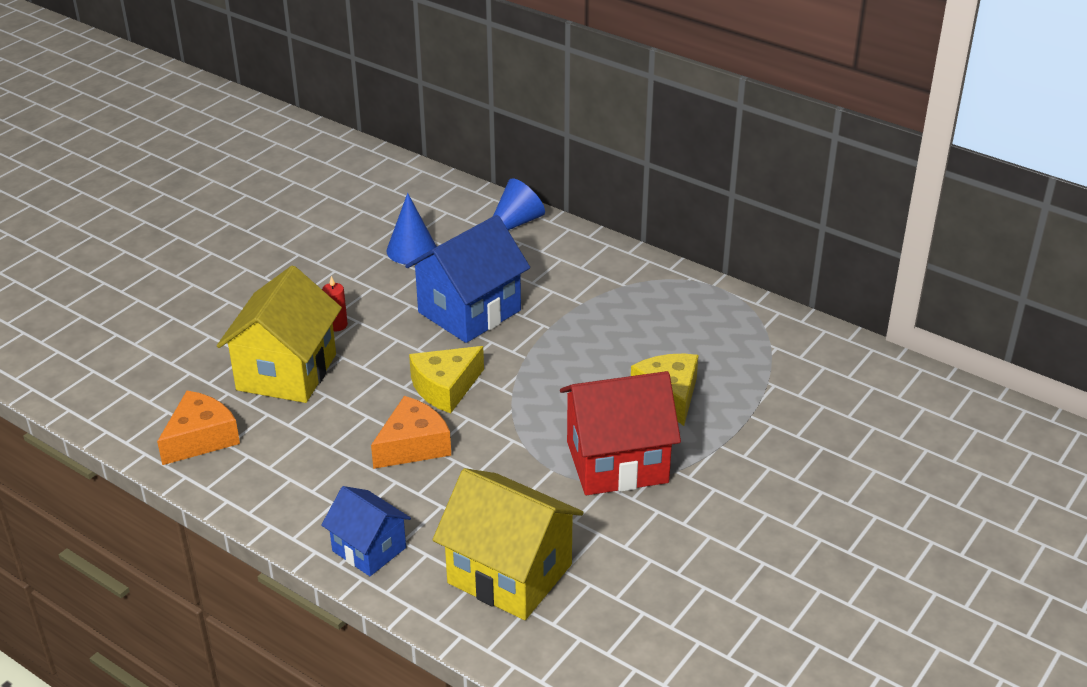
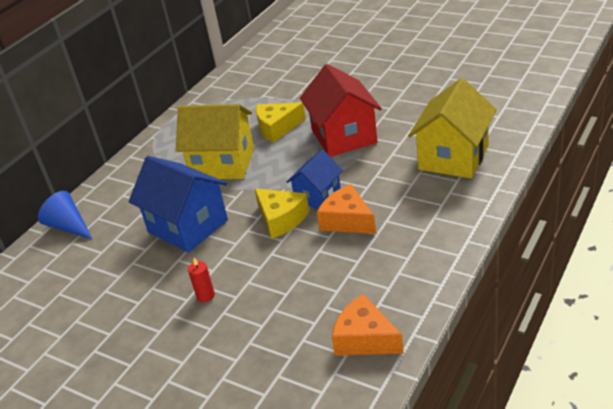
camera: 90 degrees left, 0 degrees up
yellow house [217,266,342,403] -> yellow house moved to [176,104,254,179]
blue house [321,486,411,576] -> blue house moved to [287,150,343,209]
blue cone [386,193,437,264] -> none

